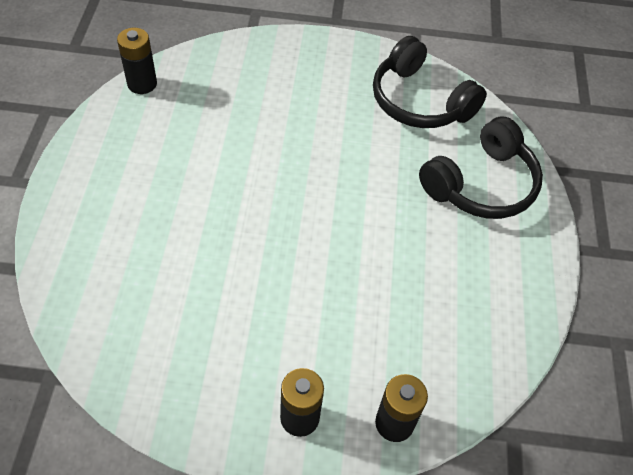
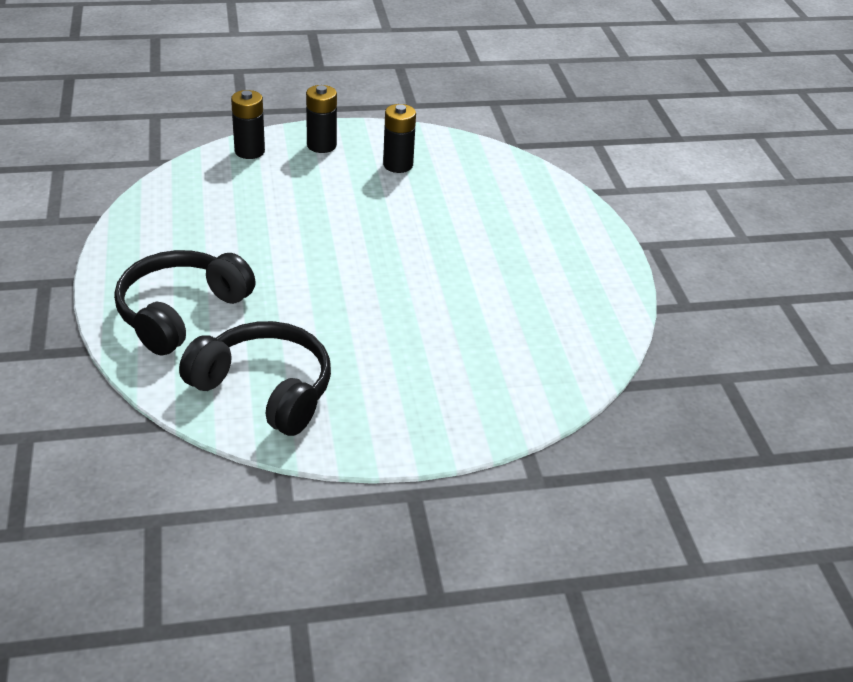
camera: 165 degrees right, 15 degrees down
black battery [117,28,157,94] -> black battery moved to [383,104,416,173]

